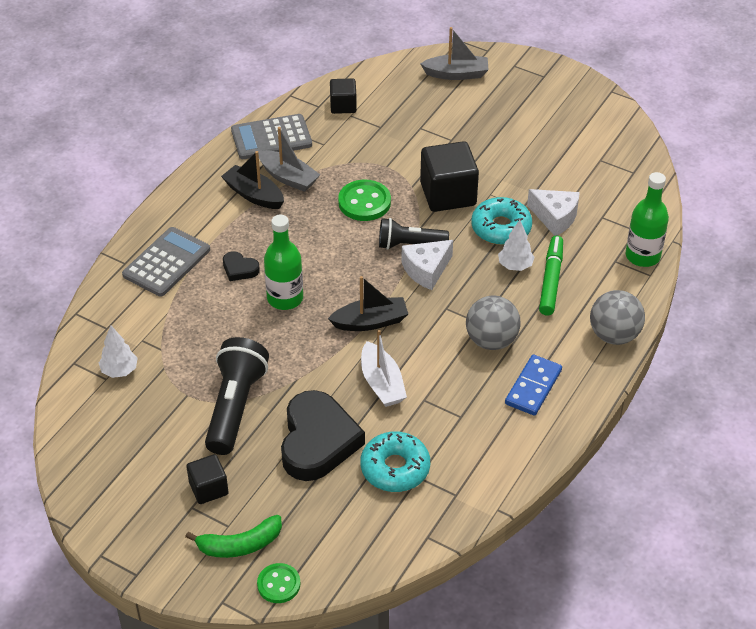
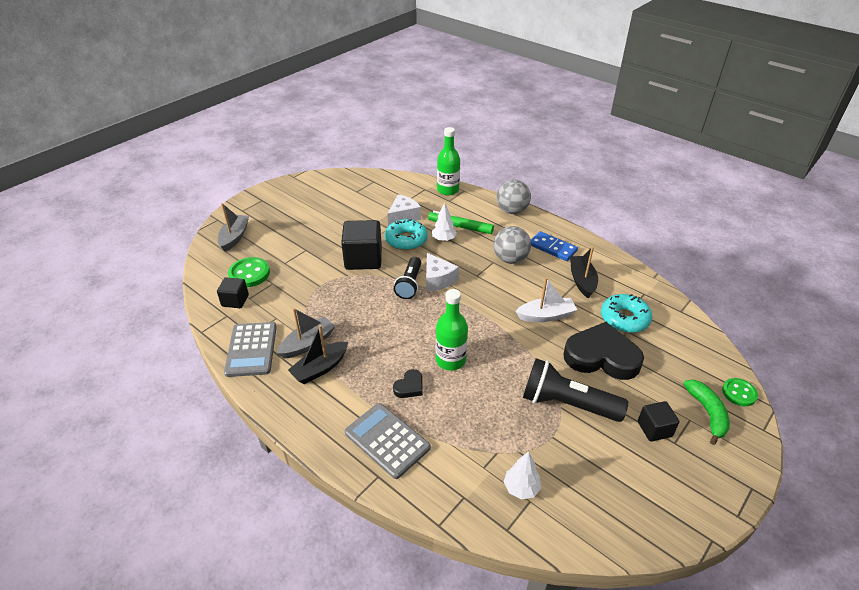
camera: 80 degrees left, 5 degrees down
black boat [328,276,408,331] -> black boat moved to [570,247,598,298]
green button [338,180,391,221] -> green button moved to [228,257,270,287]

